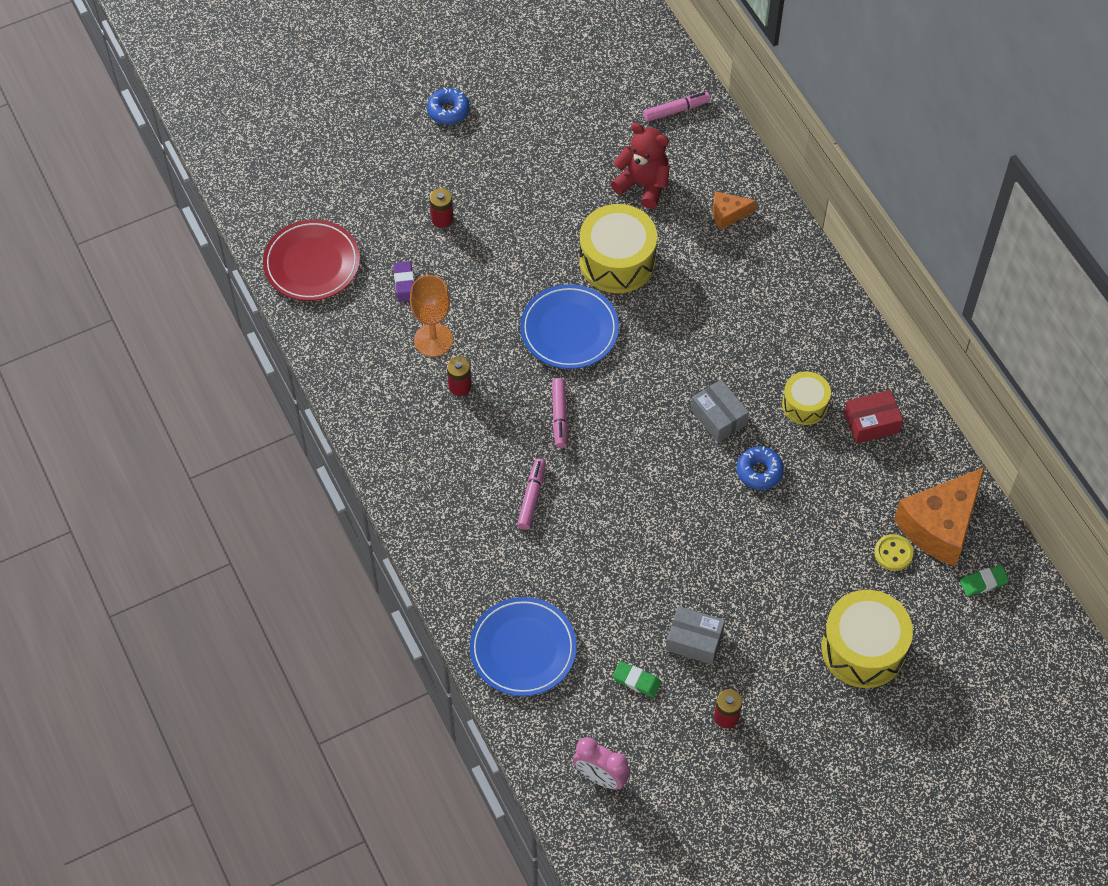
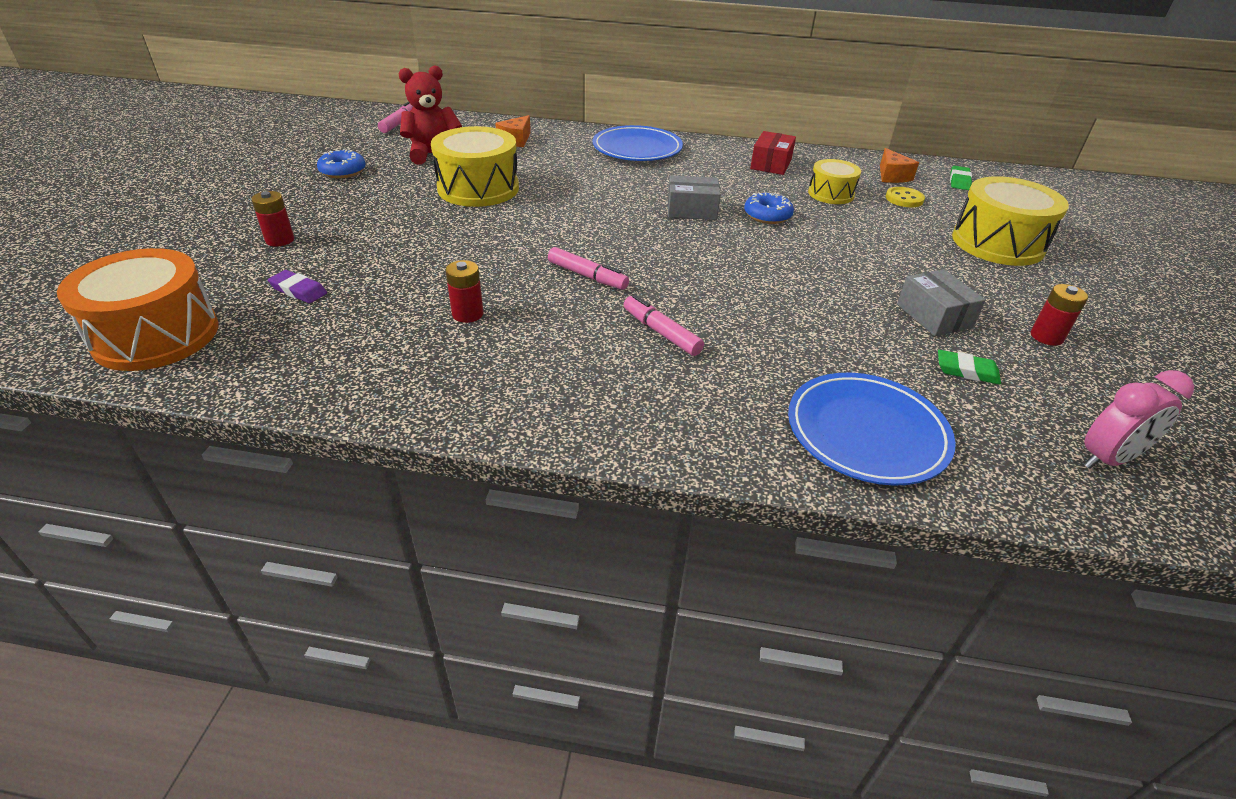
camera: 55 degrees left, 20 degrees down
red plate [263,219,360,301] -> orange drum [57,248,218,371]
orange goblet [410,275,453,357] -> none
blue donut [427,87,470,125] -> blue donut moved to [317,149,366,178]
blue plate [520,284,619,369] -> blue plate moved to [593,125,683,161]
green eraser [612,661,661,698] -> green eraser turned 45 degrees clockwise [938,350,1001,385]
grey box [666,606,725,664] -> grey box turned 75 degrees counterclockwise [897,269,986,336]
yellow drum [782,371,831,425] -> yellow drum moved to [808,159,861,204]
orange cheese [894,467,985,567] -> orange cheese [880,148,919,183], size x0.49

